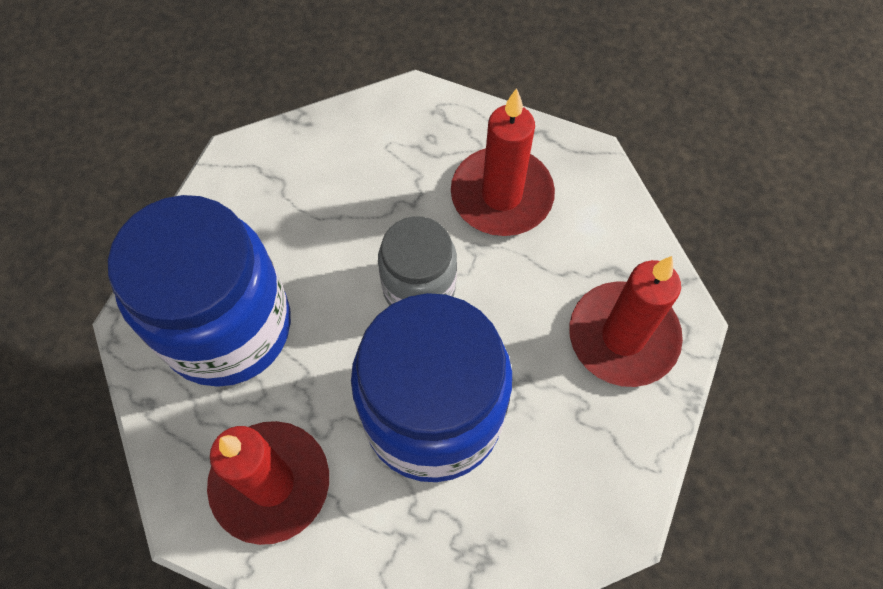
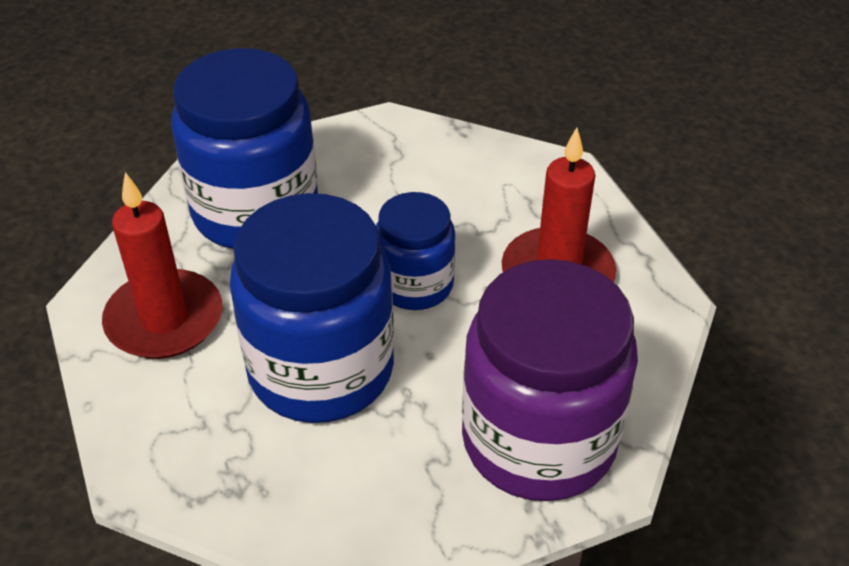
camera: 45 degrees right, 20 degrees down
grey jar [378,216,457,305] -> blue jar [376,192,455,310]
red candle [569,256,683,387] -> purple jar [462,259,638,501]

